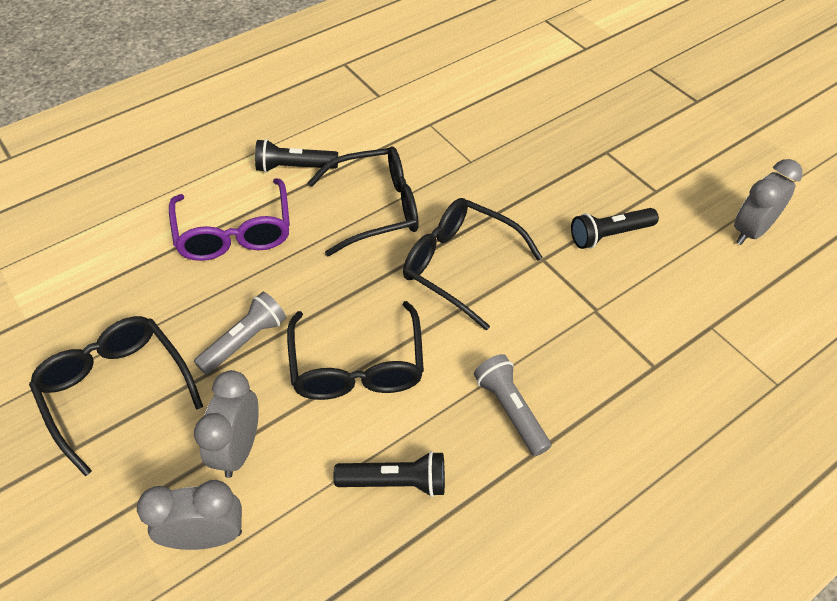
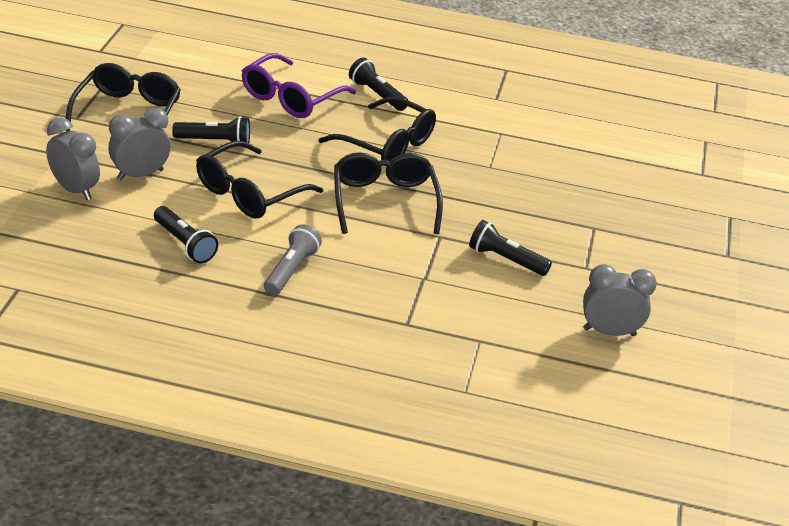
camera: 45 degrees right, 15 degrees down
grey flashlight [194,292,286,375] -> black flashlight [172,116,250,143]

